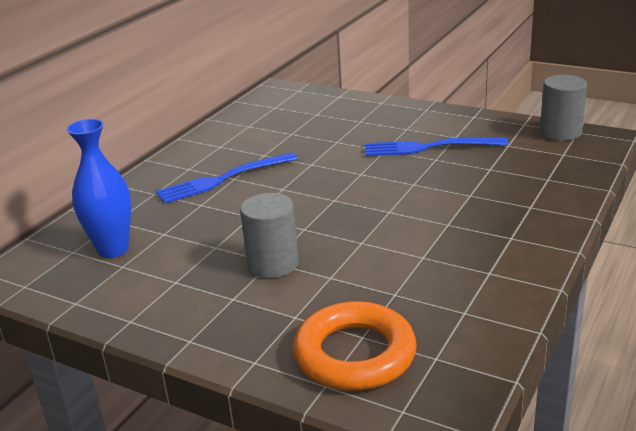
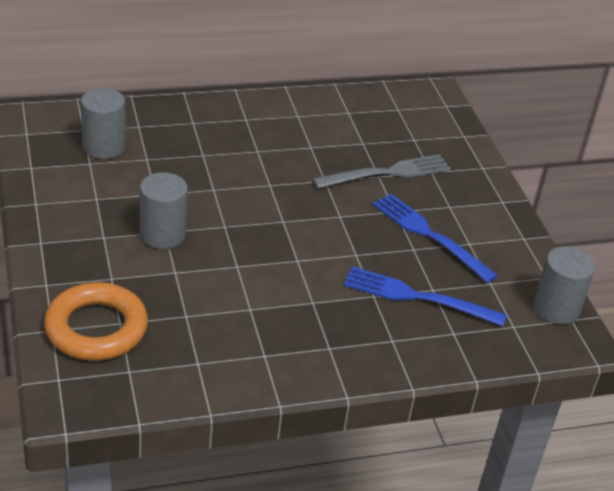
camera: 40 degrees right, 10 degrees up
blue vase [66,119,131,258] -> grey cylinder [81,88,126,159]
blue fork [156,152,298,203] -> blue fork moved to [344,266,507,326]
none -> grey fork [312,154,451,189]

